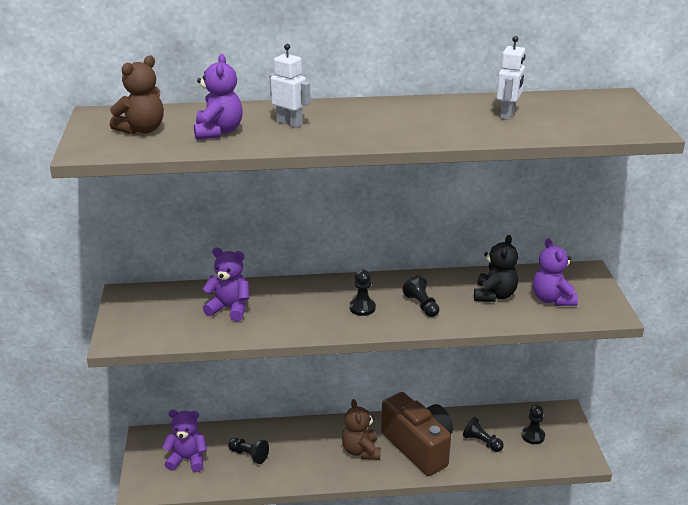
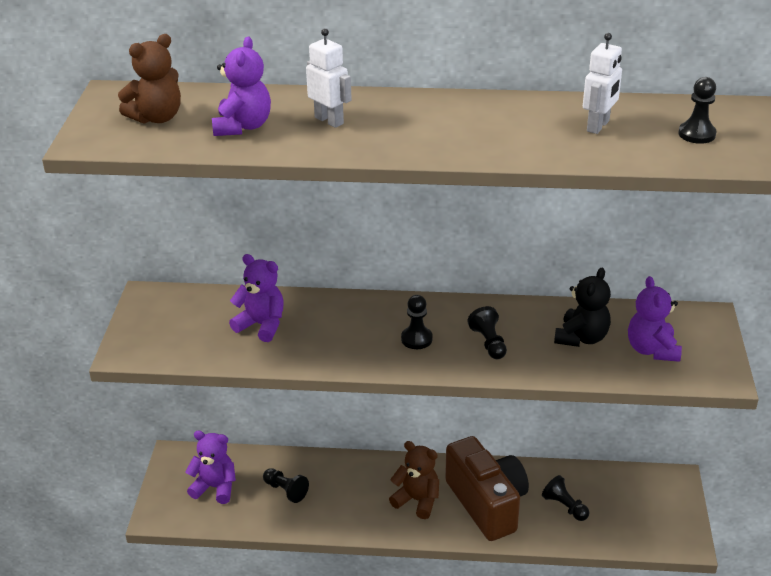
camera: 10 degrees right, 5 degrees up
brown teddy bear [342,399,381,460] -> brown teddy bear turned 120 degrees clockwise [389,441,439,519]
black pawn [522,405,545,444] -> black pawn moved to [678,77,717,144]

